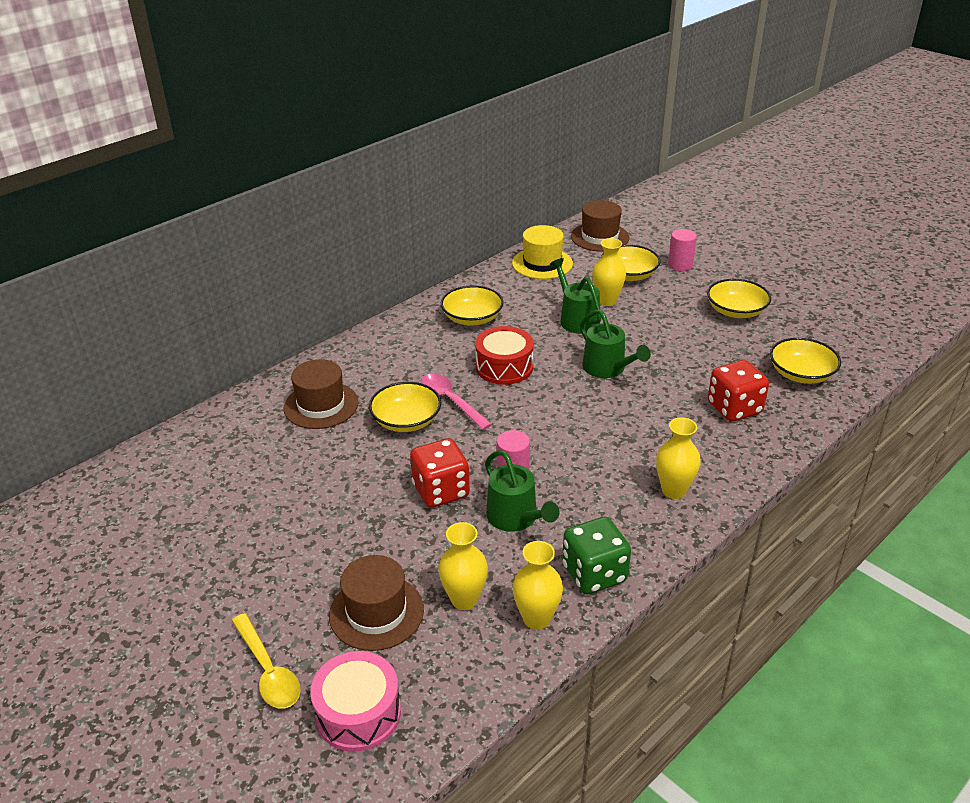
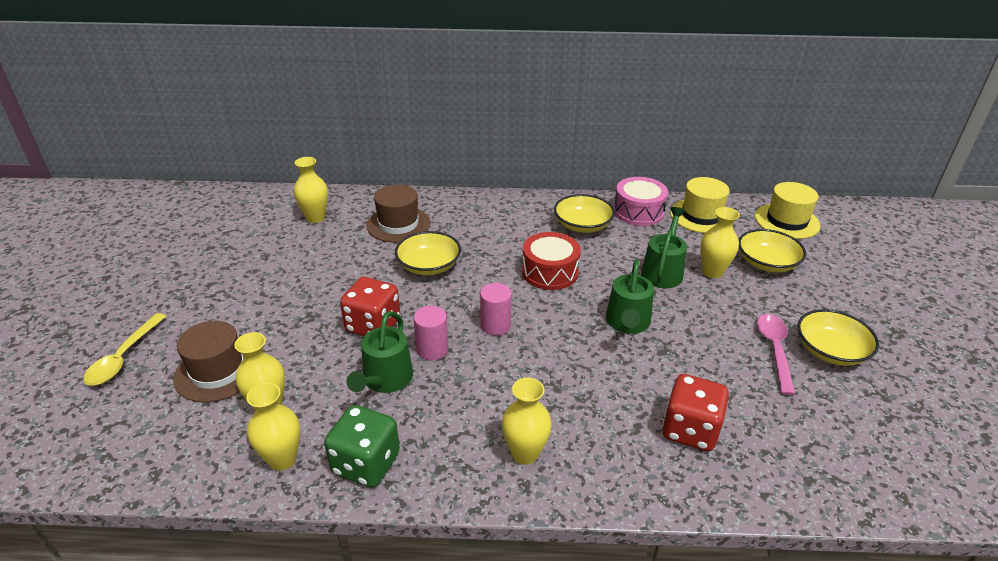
camera: 45 degrees right, 0 degrees up
pink drum [310,651,401,752] -> pink drum moved to [614,177,668,226]
pink spoon [421,374,492,430] -> pink spoon moved to [757,314,796,395]
brown hat [571,200,630,252] -> yellow hat [755,182,821,239]
pink cylinder [668,229,697,271] -> pink cylinder moved to [480,283,512,335]
yellow bowl [770,338,841,384] -> none
none -> yellow vase [294,157,328,223]

